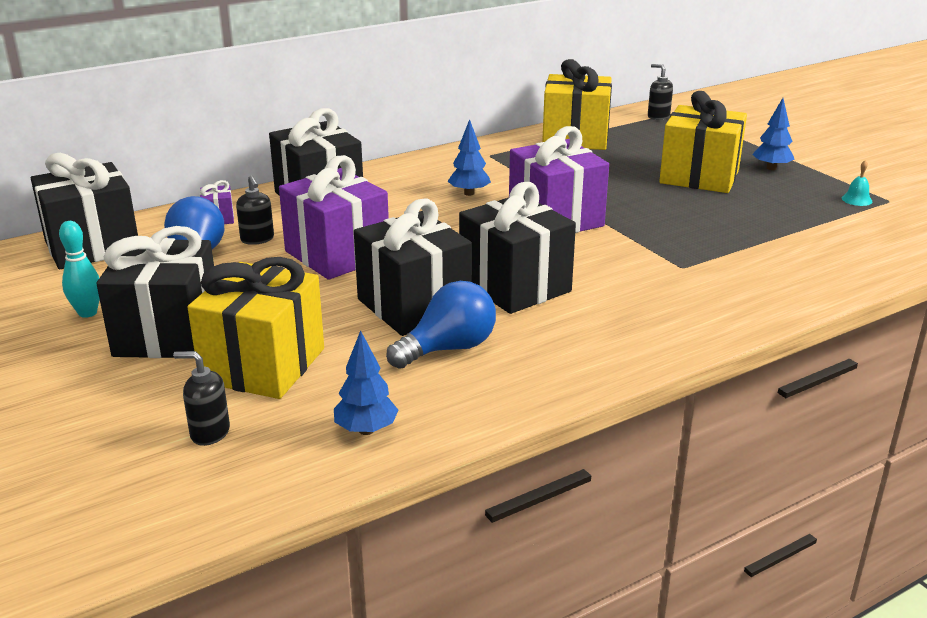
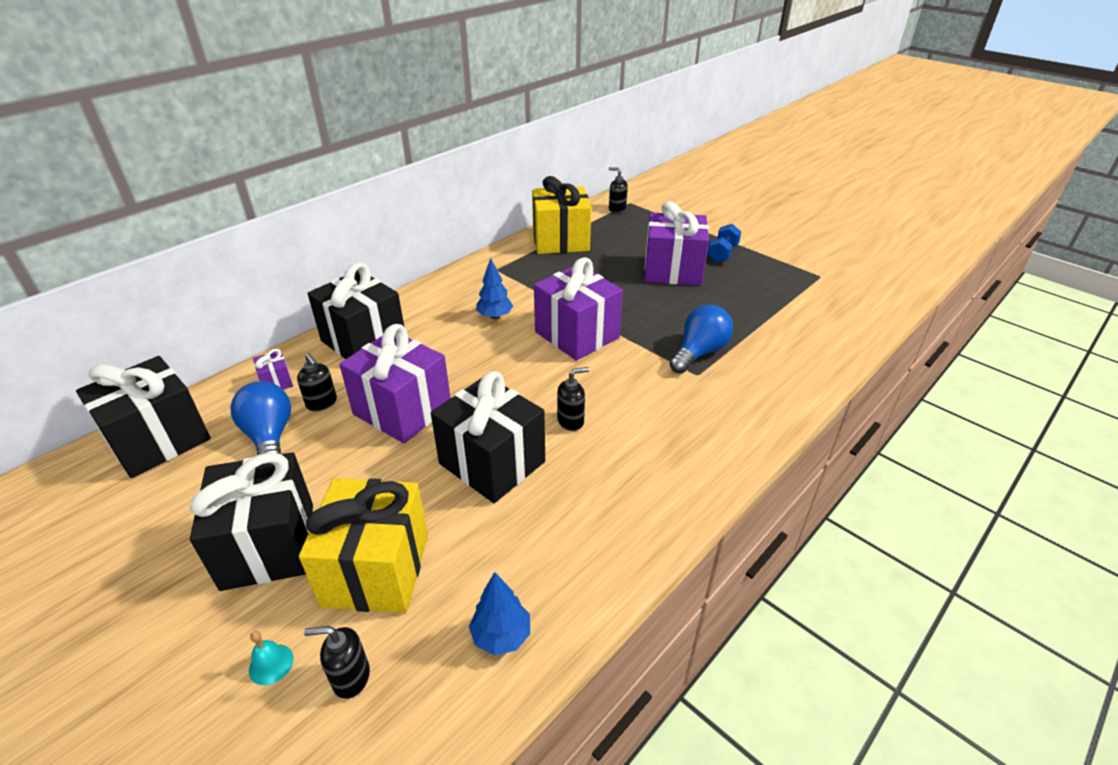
camera: 15 degrees left, 10 degrees up
turquoise bowling pin [59,221,100,318] -> none
blue light bulb [386,281,496,369] -> blue light bulb moved to [669,304,733,373]
black gift [459,182,576,314] -> black soap dispenser [557,367,589,431]
yellow gift [659,91,747,193] -> purple gift [644,201,709,286]
blue tree [752,98,795,170] -> blue dumbbell [708,224,741,263]
turquoise bell [842,160,872,206] -> turquoise bell moved to [249,631,294,685]

